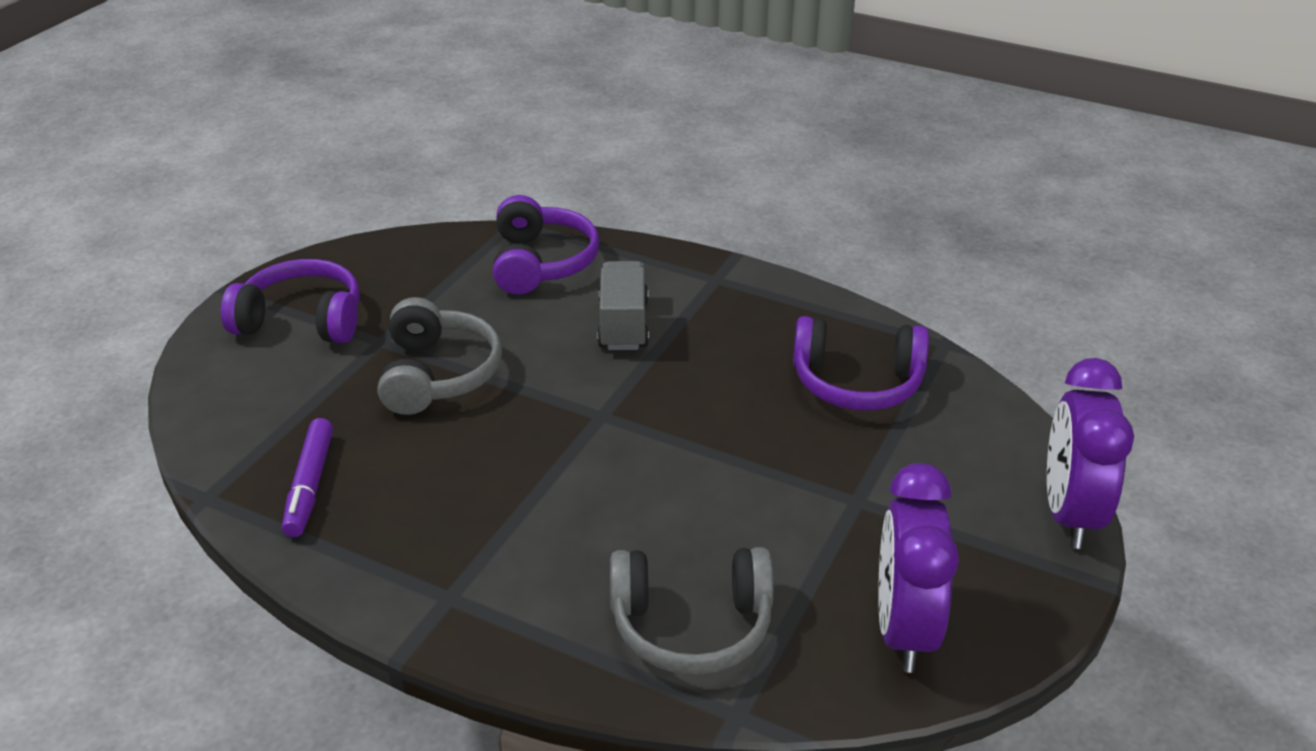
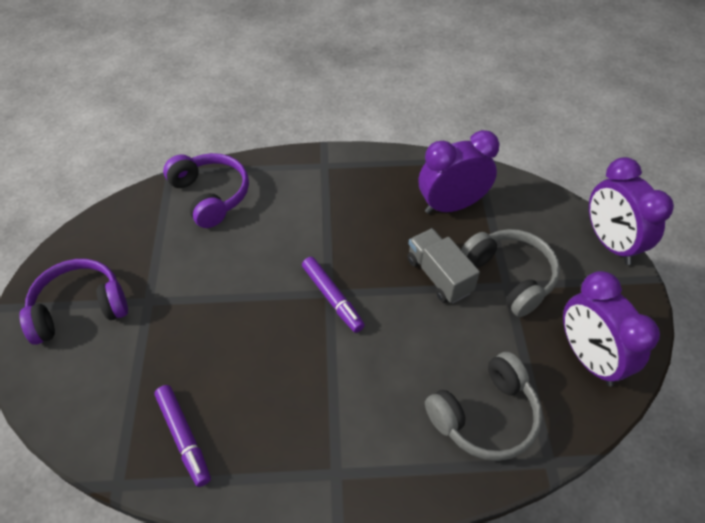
camera: 30 degrees left, 15 degrees up
grey headphones [378,297,502,415] -> grey headphones moved to [461,229,560,317]
grey truck [597,261,649,350] -> grey truck moved to [407,228,480,303]
purple headphones [793,316,929,411] -> purple clock [419,130,499,214]
none -> purple marker [302,257,365,333]

